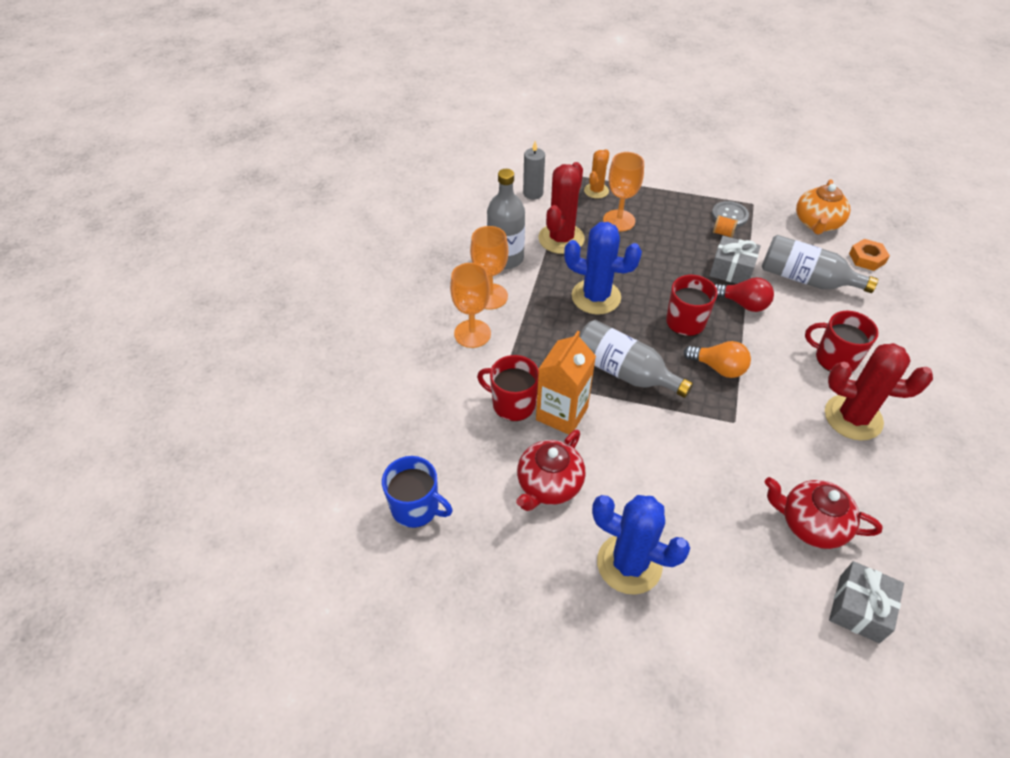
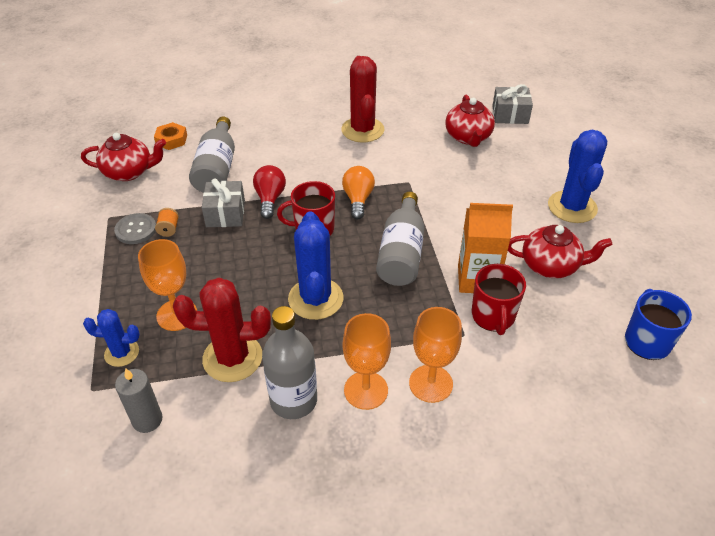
camera: 115 degrees left, 5 degrees down
orange cactus [584,149,609,199] -> blue cactus [83,309,140,367]
orange teapot [796,179,850,235] -> red teapot [81,133,166,181]
red mug [805,311,878,372] -> none

